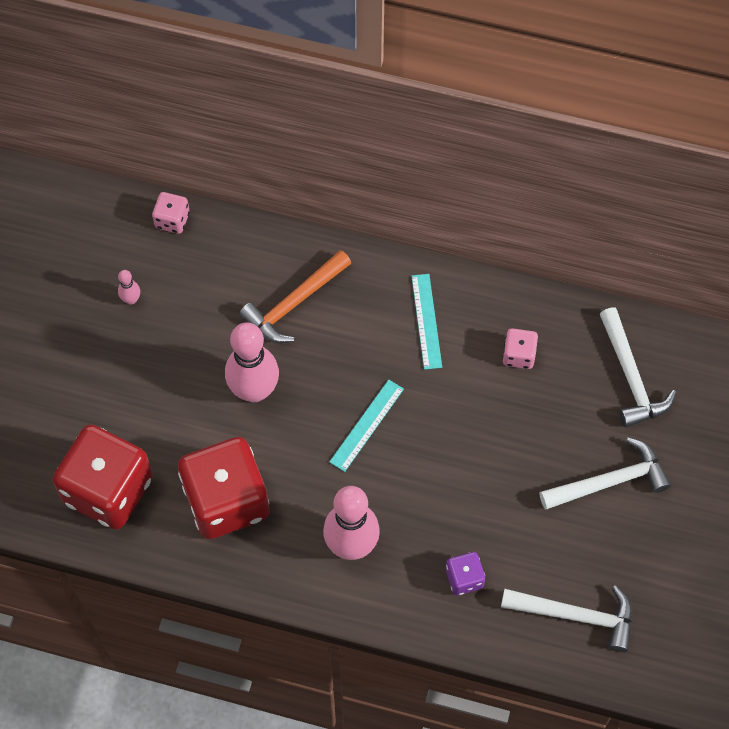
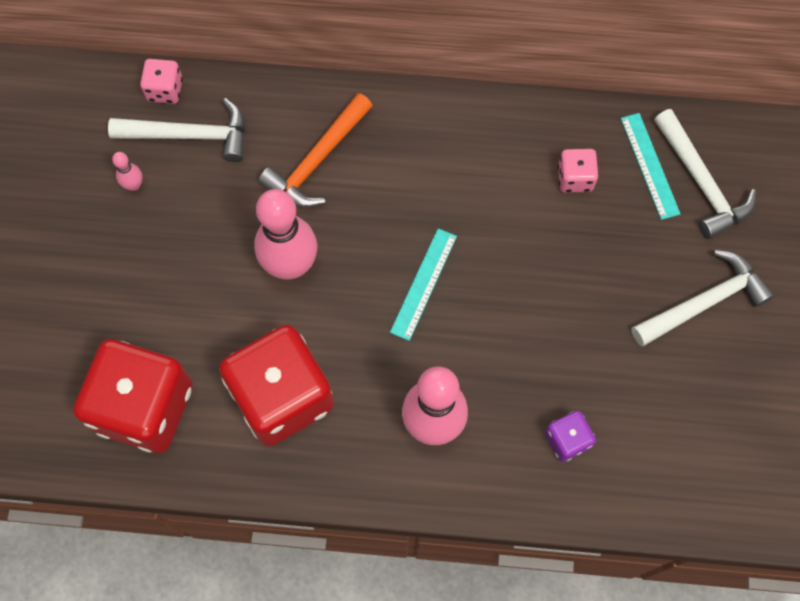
camera: 10 degrees left, 5 degrees up
turquoise ruler [411,274,442,370] -> turquoise ruler moved to [621,113,680,220]
white hammer [501,585,632,652] -> white hammer moved to [108,98,245,162]

